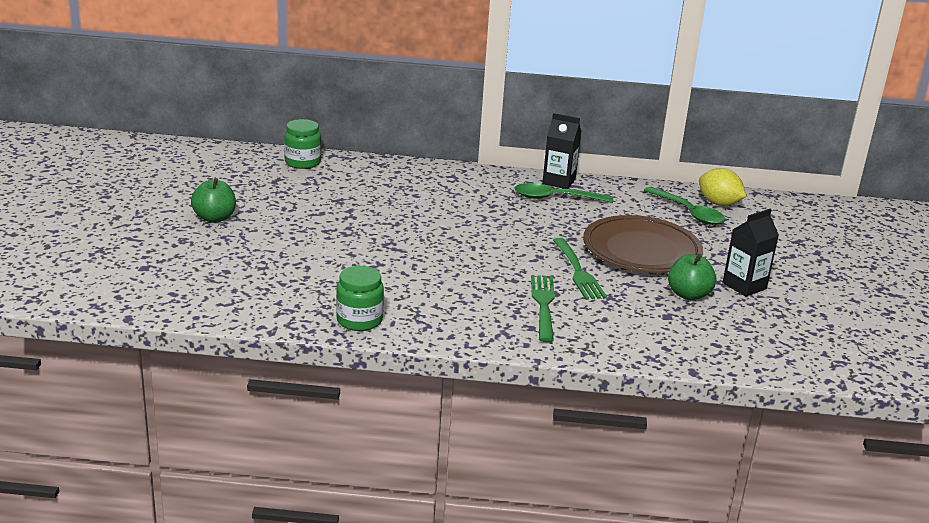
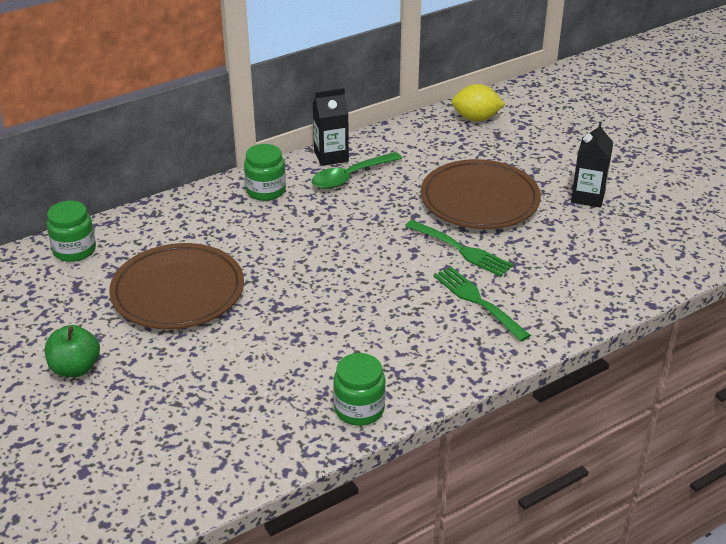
camera: 35 degrees left, 10 degrees up
green spoon [643,187,725,225] -> none
green apple [668,254,716,300] -> none
none -> brown plate [109,243,244,329]
none -> green jar [244,144,286,201]

